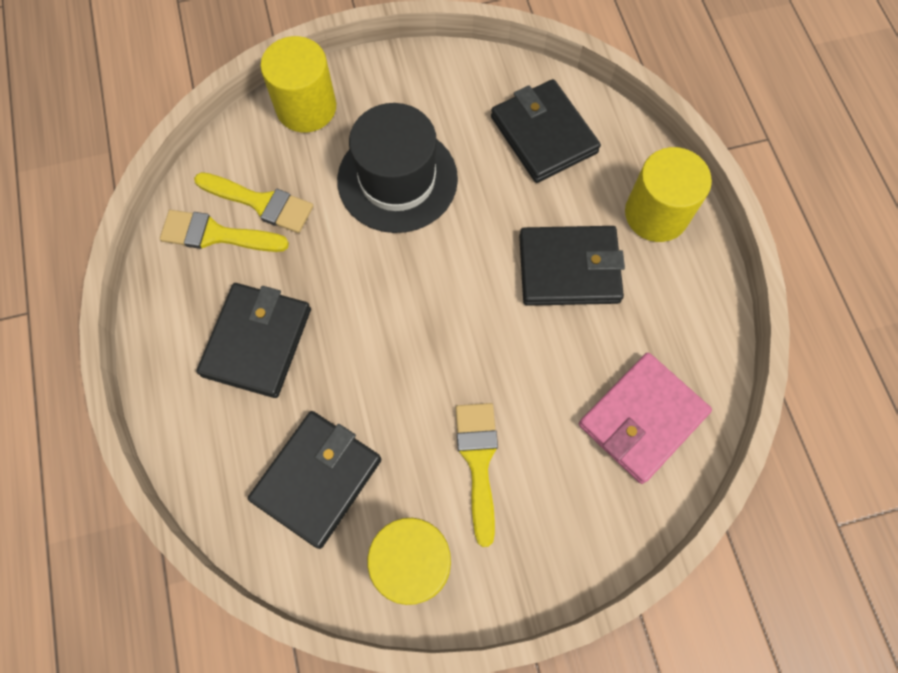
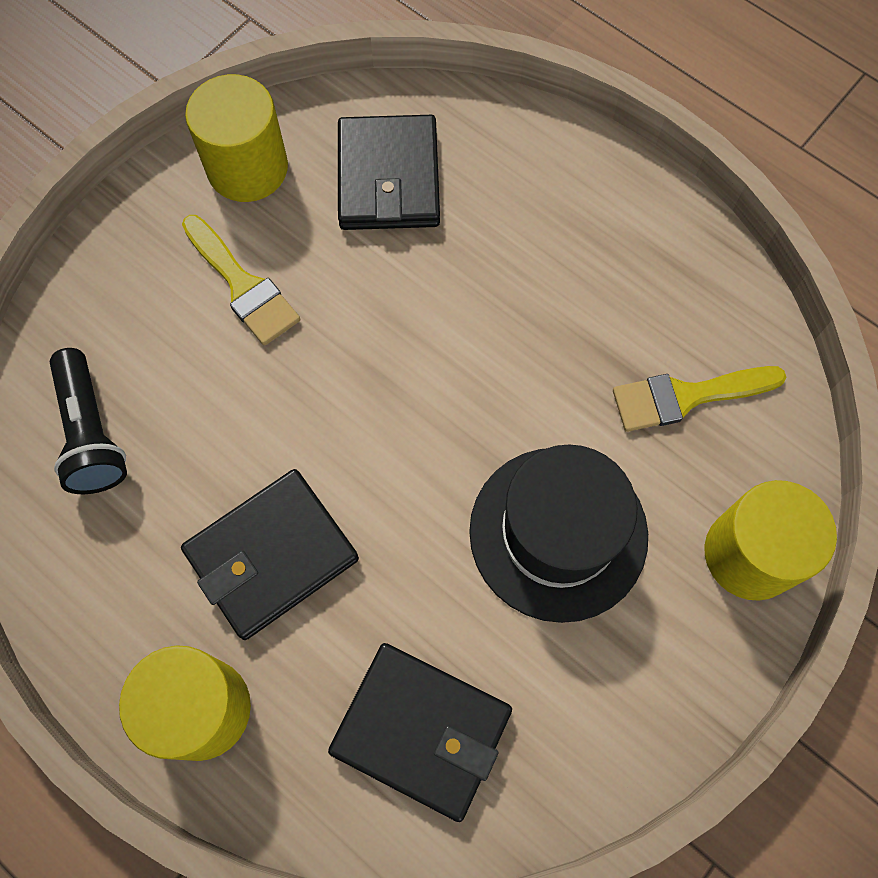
camera: 145 degrees right, 0 degrees up
yellow brush [160,210,289,252] -> none
black wallet [197,283,311,398] -> none
pink wallet [579,352,712,484] -> black flashlight [50,348,127,494]

